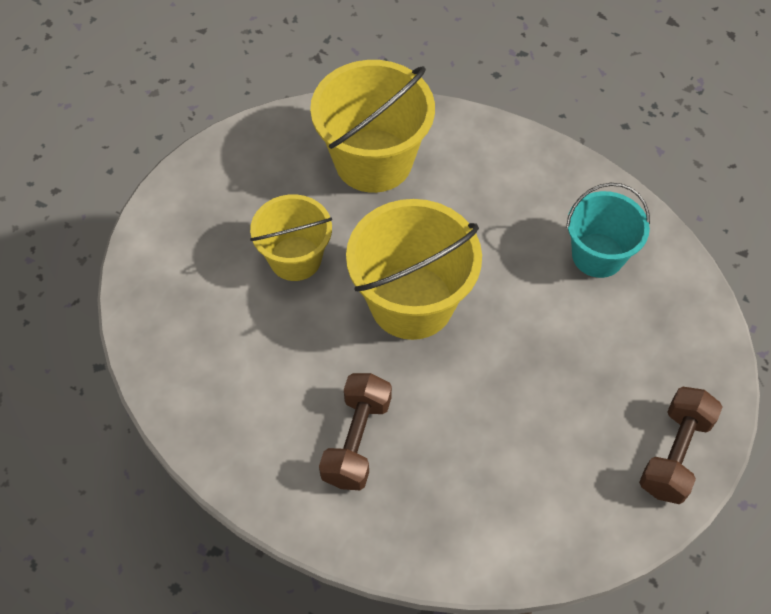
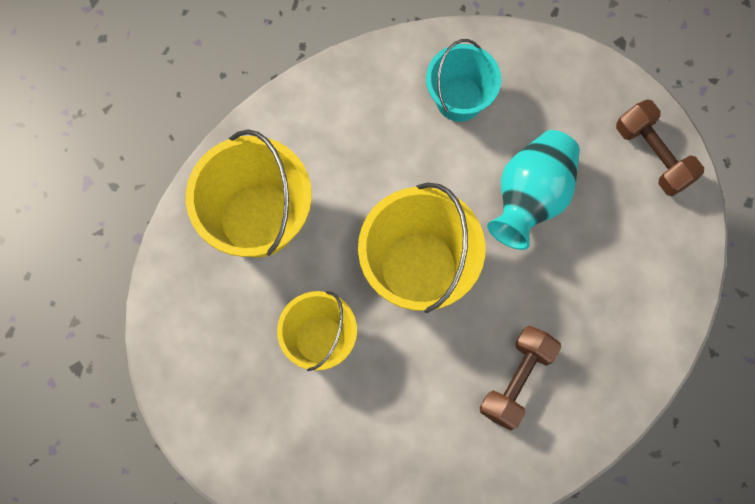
camera: 60 degrees left, 15 degrees up
brown dumbbell [319,373,392,490] -> brown dumbbell turned 75 degrees clockwise [480,326,561,430]
none -> turquoise vase [487,130,580,250]

